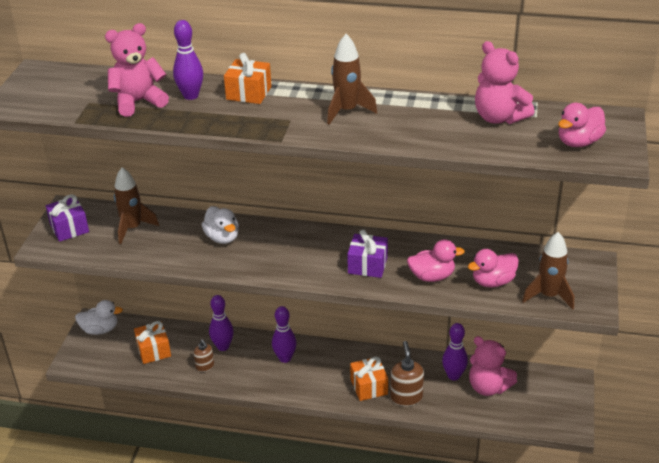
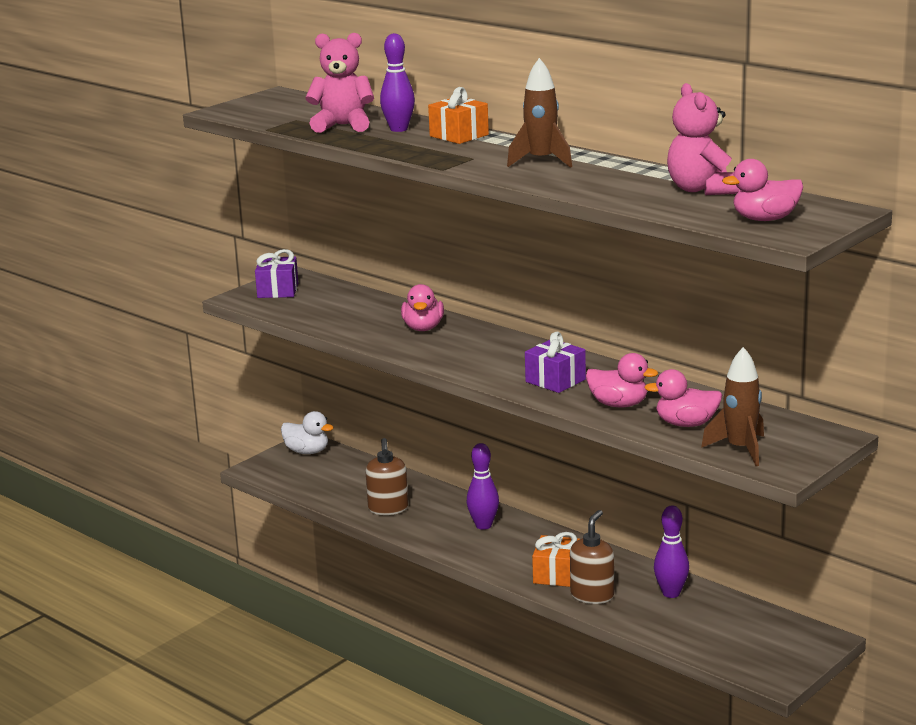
camera: 30 degrees right, 15 degrees down
brown rocket [114,167,159,244] -> none
orange gift [134,321,171,364] -> none
brown soap dispenser [194,339,214,372] -> brown soap dispenser [366,438,408,515], size x1.61
white duck [202,206,239,244] -> pink duck [401,284,444,331]
purple bowling pin [209,295,234,351] -> none
pink teddy bear [469,336,517,396] -> none

